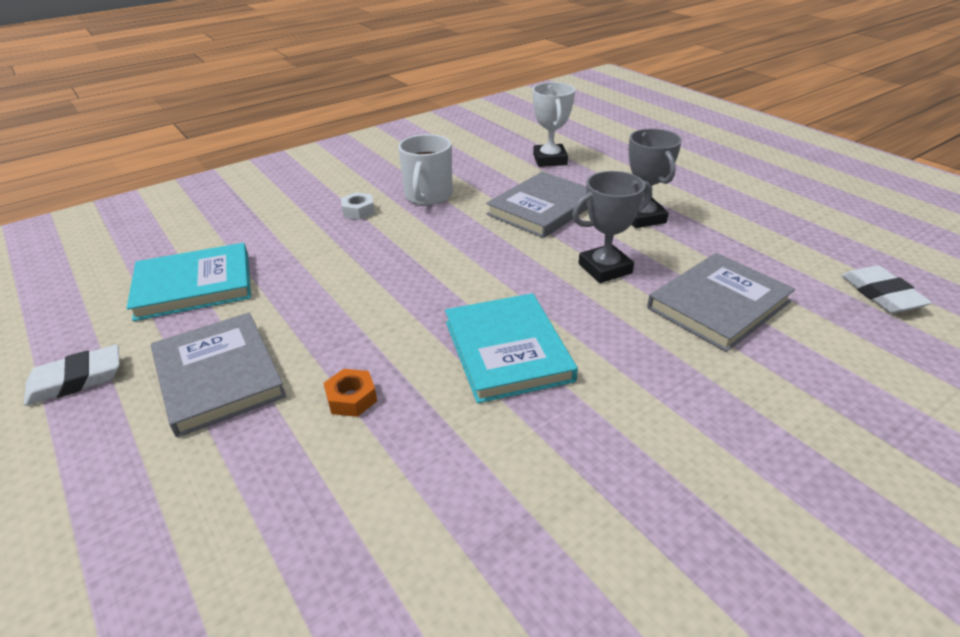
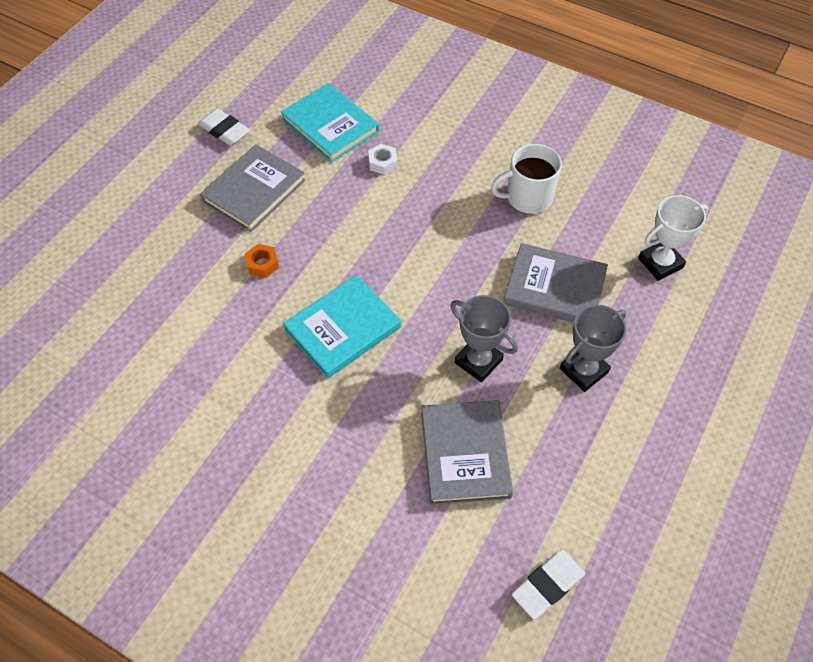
camera: 65 degrees right, 20 degrees up
white nut [341,192,375,220] -> white nut moved to [368,144,398,175]
grey book [647,253,795,352] -> grey book turned 60 degrees clockwise [421,400,513,505]

